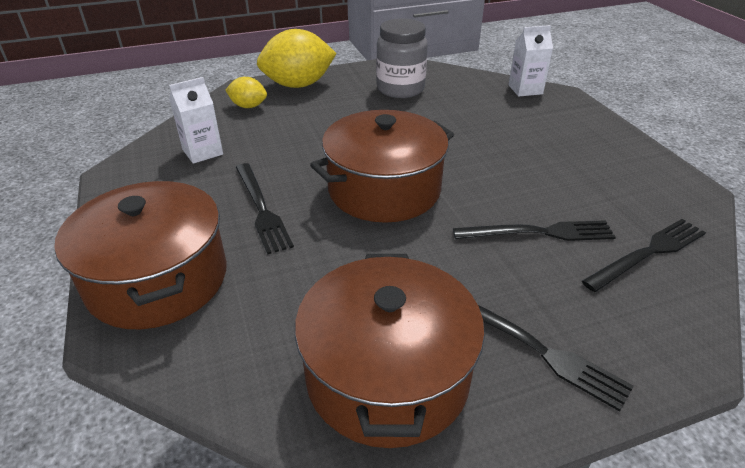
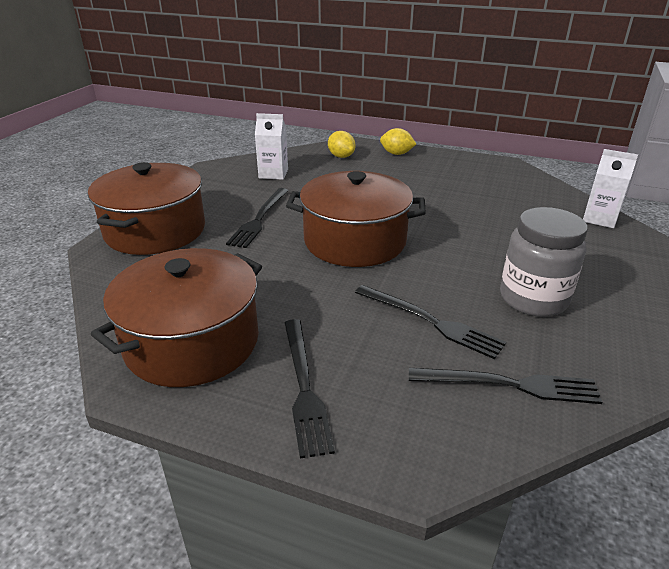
camera: 40 degrees right, 5 degrees down
yellow lemon [257,29,337,88] -> yellow lemon [380,128,416,155], size x0.52
grey jar [376,18,428,98] -> grey jar moved to [500,207,588,317]

